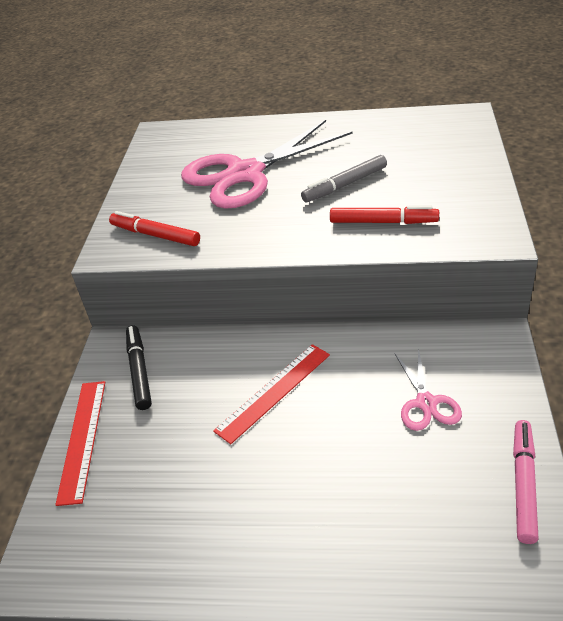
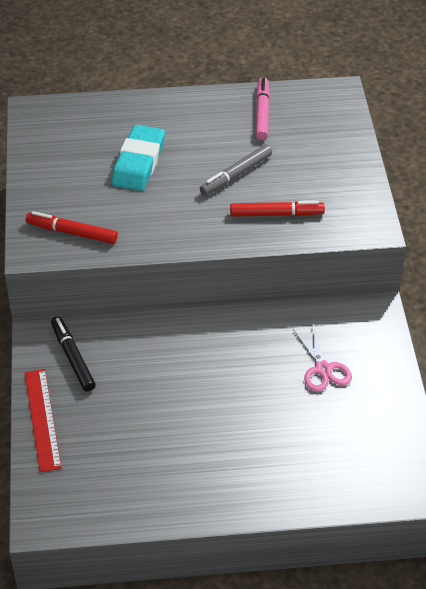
camera: 15 degrees left, 5 degrees up
pink scissors [181,120,353,209] -> turquoise eraser [112,125,165,191]
red ruler [213,344,330,444] -> none
pink marker [513,420,539,544] -> pink marker moved to [256,77,270,140]

